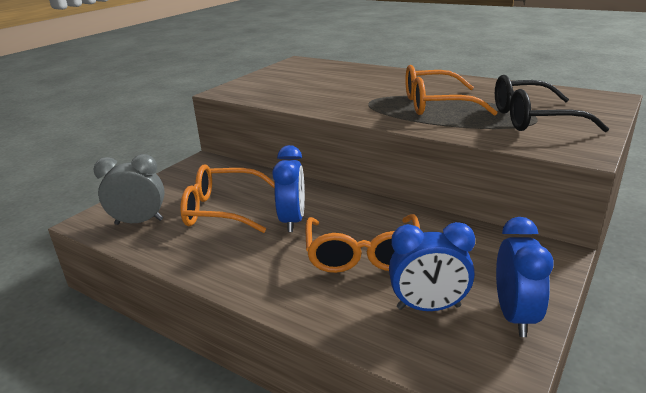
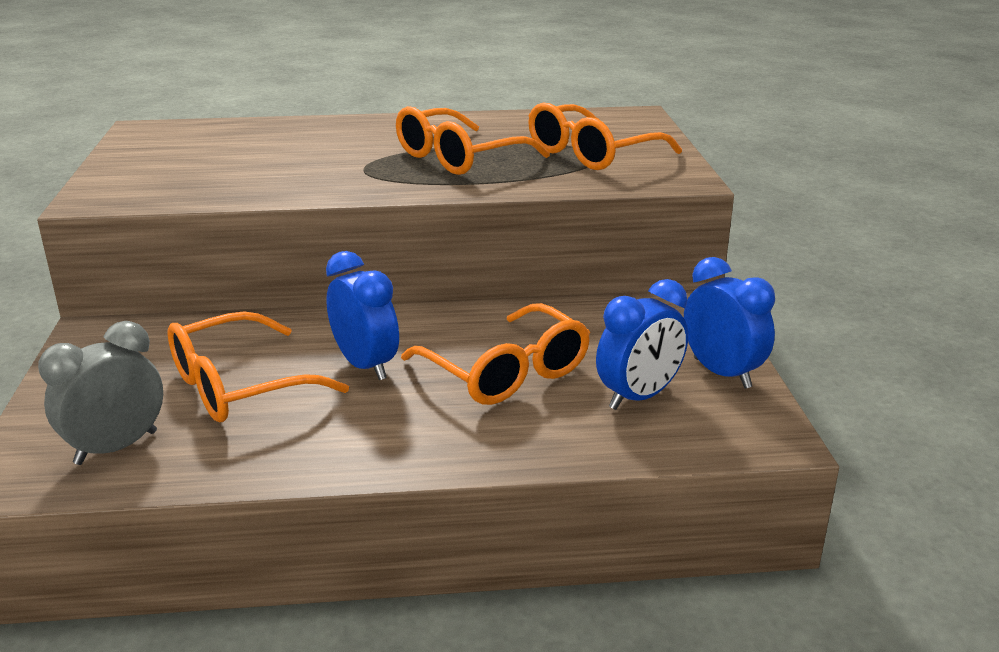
camera: 40 degrees left, 0 degrees up
black glasses [495,75,609,132] -> orange glasses [528,103,682,170]

